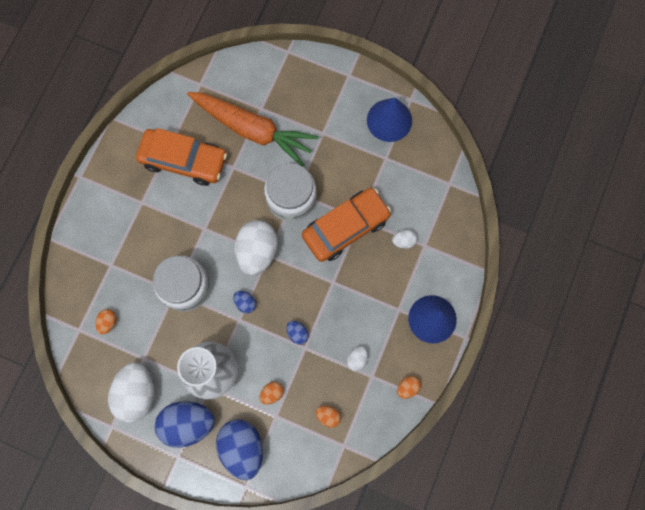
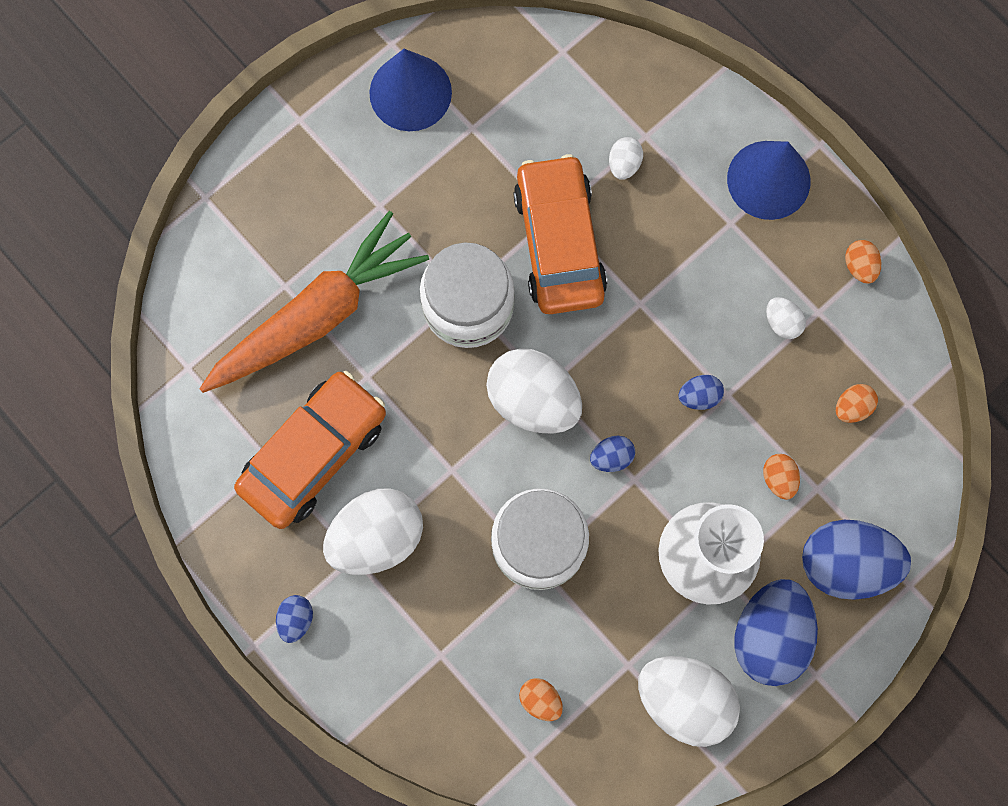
camera: 65 degrees left, 0 degrees up
none -> blue egg [276,595,313,643]
none -> white egg [323,488,423,575]

